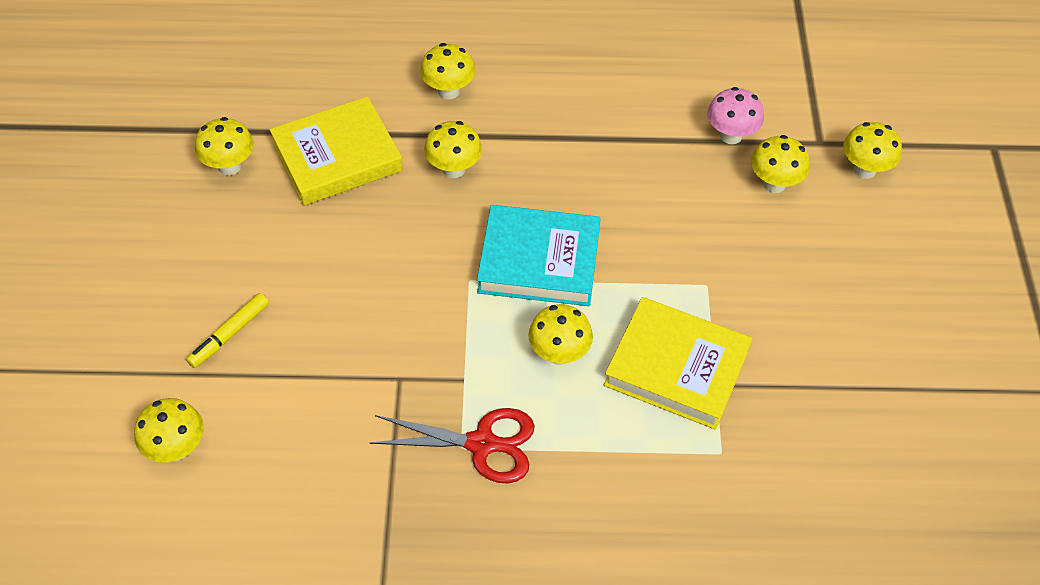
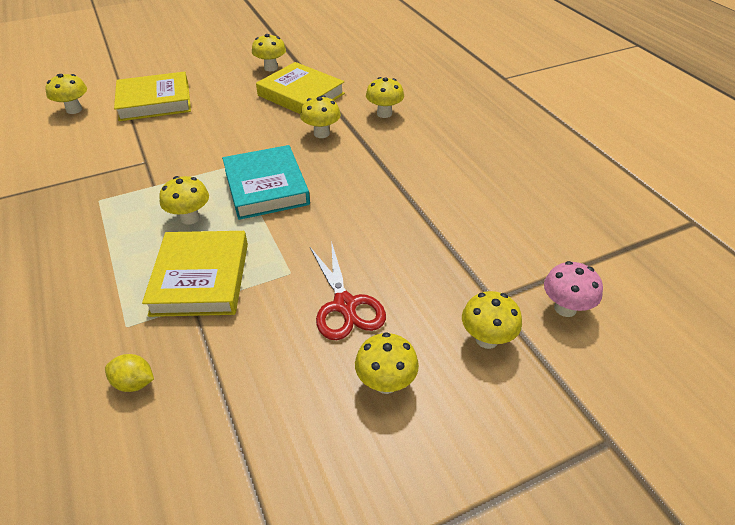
camera: 65 degrees right, 10 degrees down
yellow marker [186,293,269,368] -> yellow book [114,72,191,121]
red scissors [370,408,535,483] -> red scissors moved to [310,241,386,340]
pink mushroom [707,87,764,144] -> pink mushroom moved to [544,261,603,317]
yellow mushroom [751,135,810,193] -> yellow mushroom moved to [355,332,419,394]
none -> yellow lemon [105,354,154,392]

